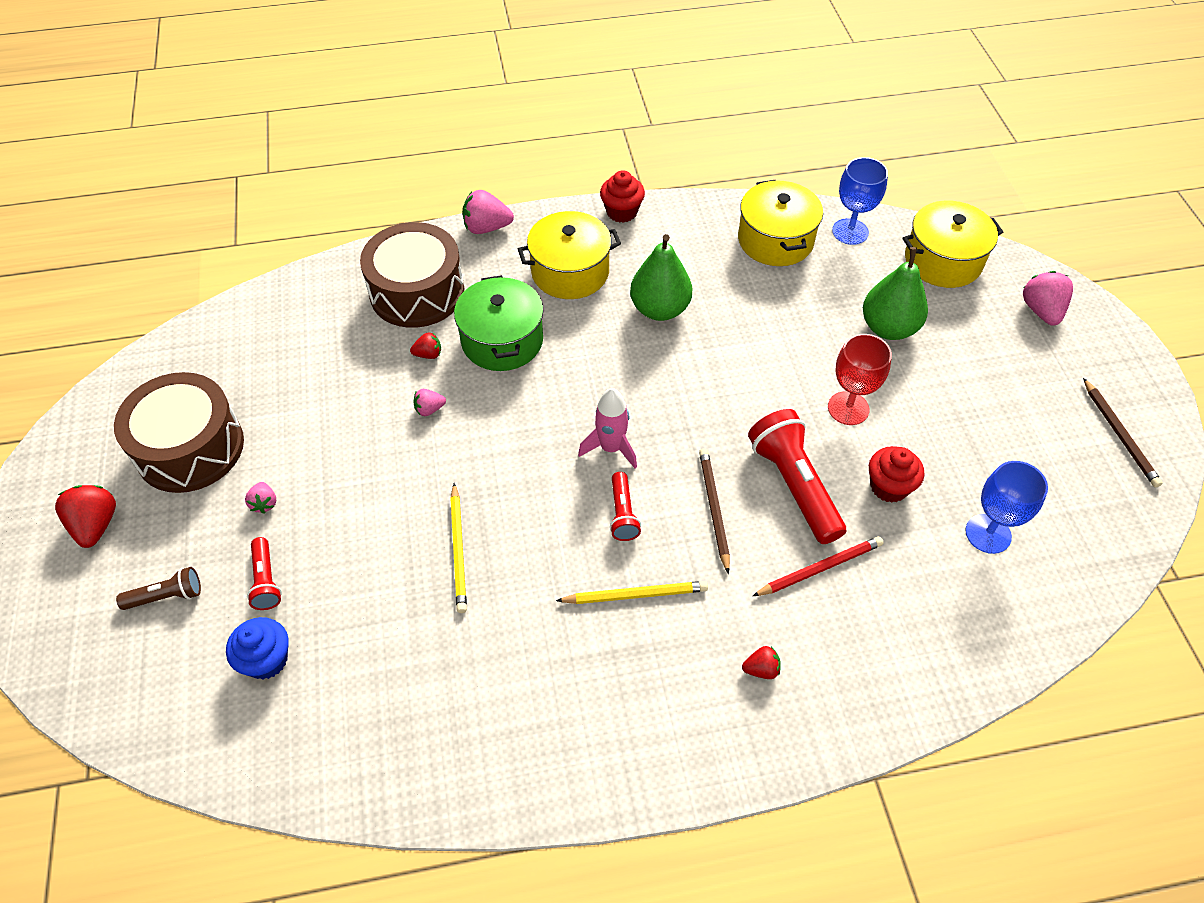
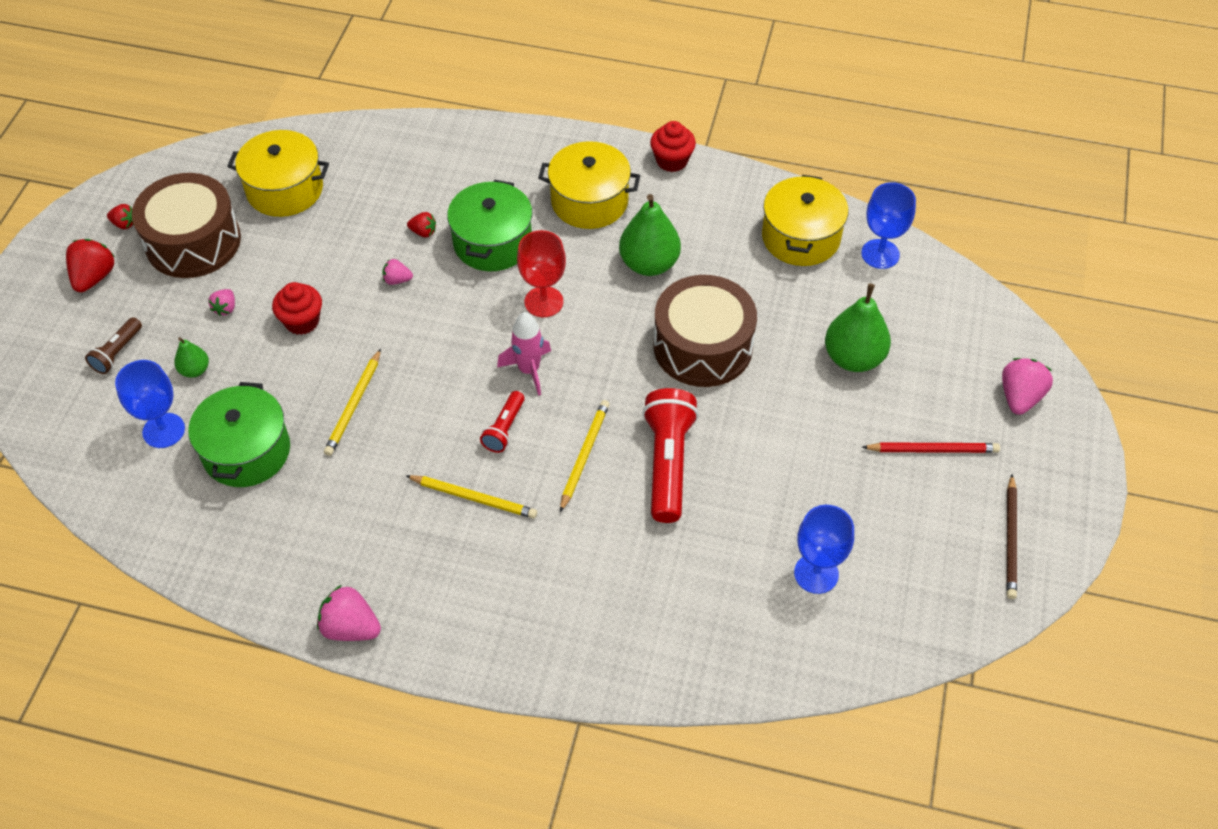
camera: 25 degrees right, 0 degrees up
brown flashlight [116,567,201,610] -> brown flashlight turned 105 degrees clockwise [85,317,142,374]
blue cupcake [226,617,289,679] -> blue goblet [115,360,185,448]
red flashlight [247,537,282,610] -> green pear [174,337,209,378]
brown drum [360,222,464,328] -> brown drum moved to [654,275,757,387]
pink strawberry [462,190,514,234] -> pink strawberry moved to [317,585,381,641]
brown pencil [699,448,730,574] -> yellow pencil [560,400,609,512]
red strawberry [742,646,781,679] -> red strawberry moved to [107,204,134,229]
red pencil [753,536,884,596] -> red pencil moved to [862,442,1000,453]
red goblet [828,334,892,425] -> red goblet moved to [517,230,566,317]
red cupcake [869,446,924,503] -> red cupcake moved to [272,282,322,335]
yellow pot [903,200,1003,288] -> yellow pot moved to [227,130,329,217]
none -> green pot [188,382,290,487]

